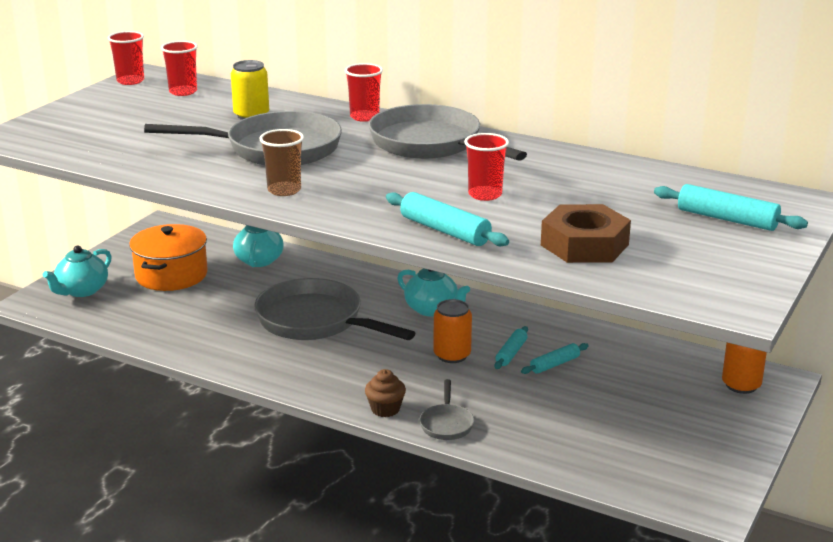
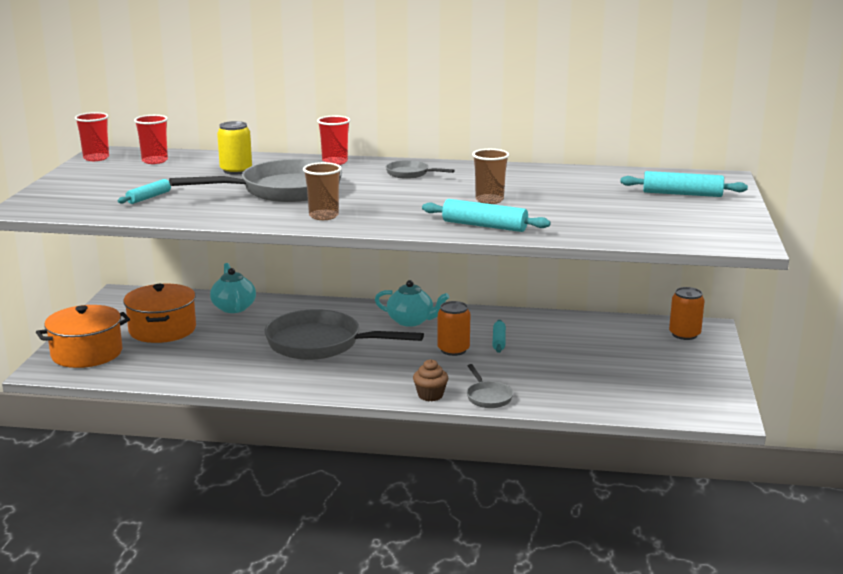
camera: 20 degrees left, 5 degrees down
turquoise teapot [43,245,112,297] -> orange pot [36,305,130,368]
grey pan [368,104,527,161] -> grey pan [386,160,455,179], size x0.45
red cup [464,133,509,201] -> brown cup [472,149,509,204]
turquoise rolling pin [521,343,589,374] -> turquoise rolling pin moved to [117,179,171,204]
brown nut [541,204,631,263] -> none

